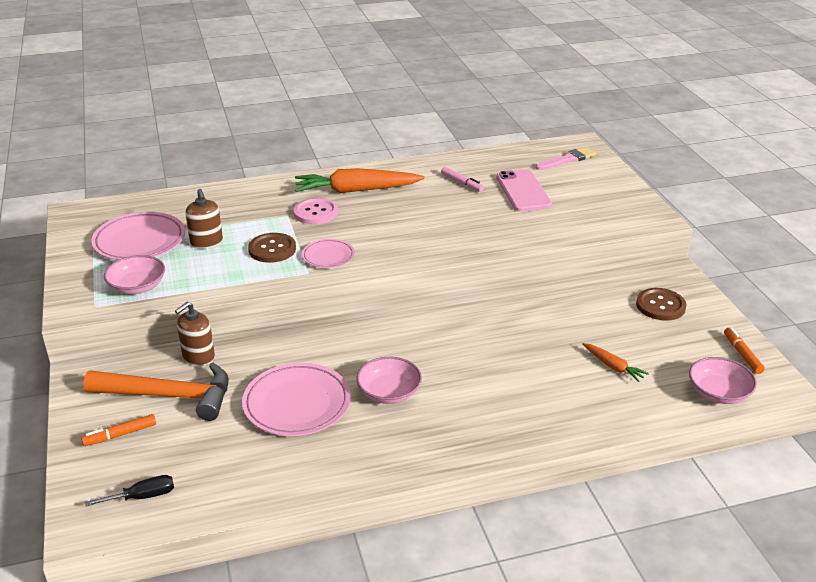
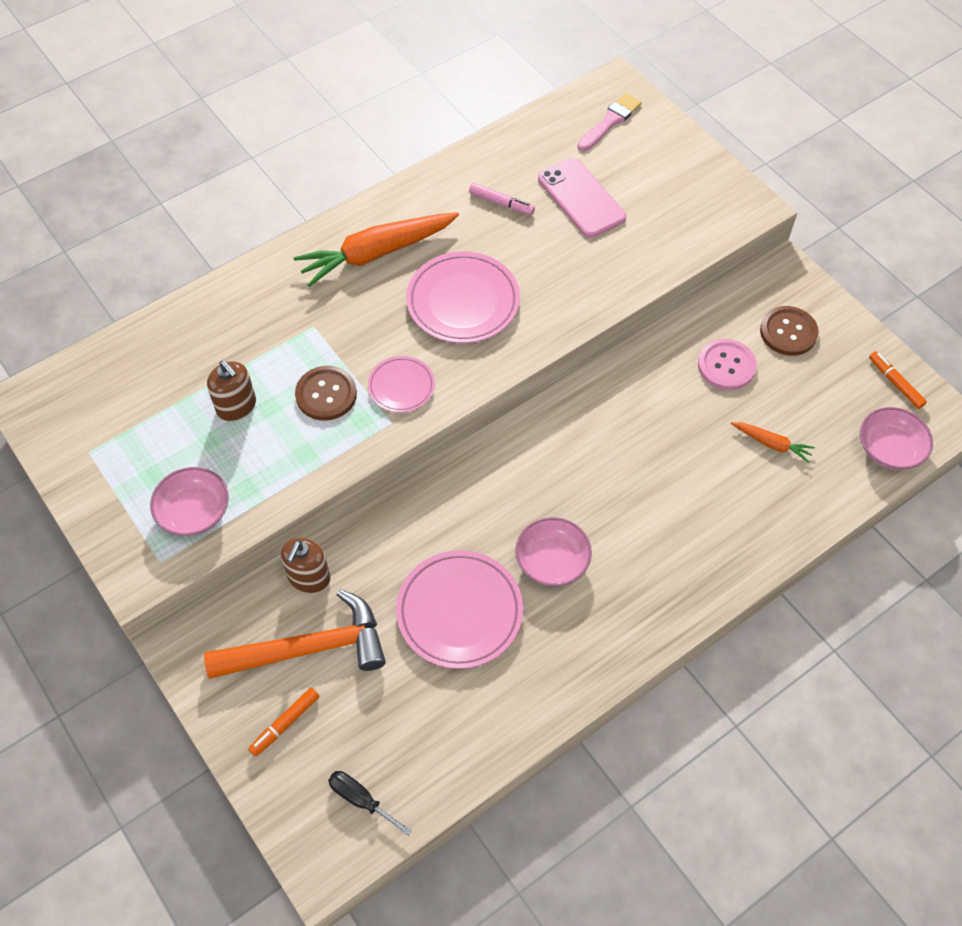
camera: 20 degrees left, 25 degrees up
black screwdriver [85,475,174,506] -> black screwdriver turned 105 degrees counterclockwise [328,771,412,836]
pink plate [91,212,185,260] -> pink plate moved to [406,252,520,343]
pink button [293,198,338,224] -> pink button moved to [698,339,757,390]

